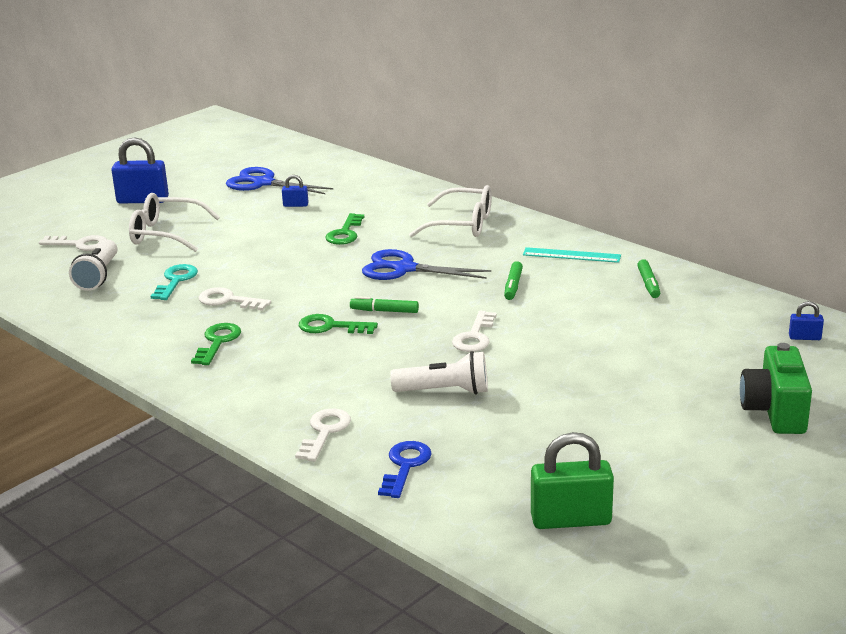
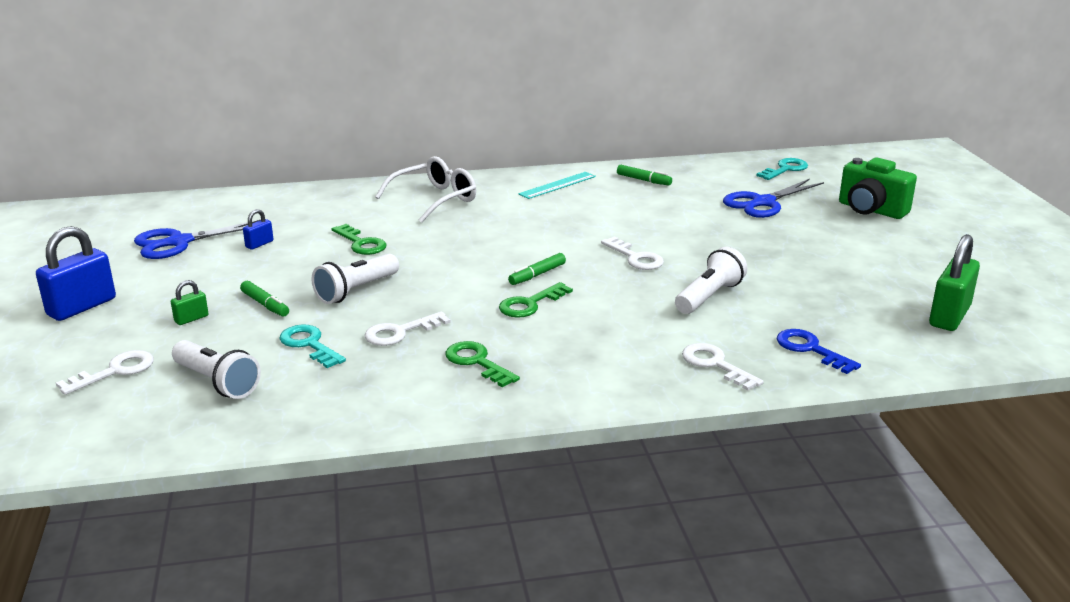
camera: 55 degrees left, 0 degrees up
white glasses [129,193,220,252] -> green padlock [171,280,209,325]
blue scissors [362,249,491,280] -> blue scissors moved to [723,179,824,218]
green marker [504,261,523,300] -> green marker moved to [240,281,289,317]
blue padlock [789,301,824,340] -> turquoise key [756,158,808,180]
none -> white flashlight [311,254,399,304]

